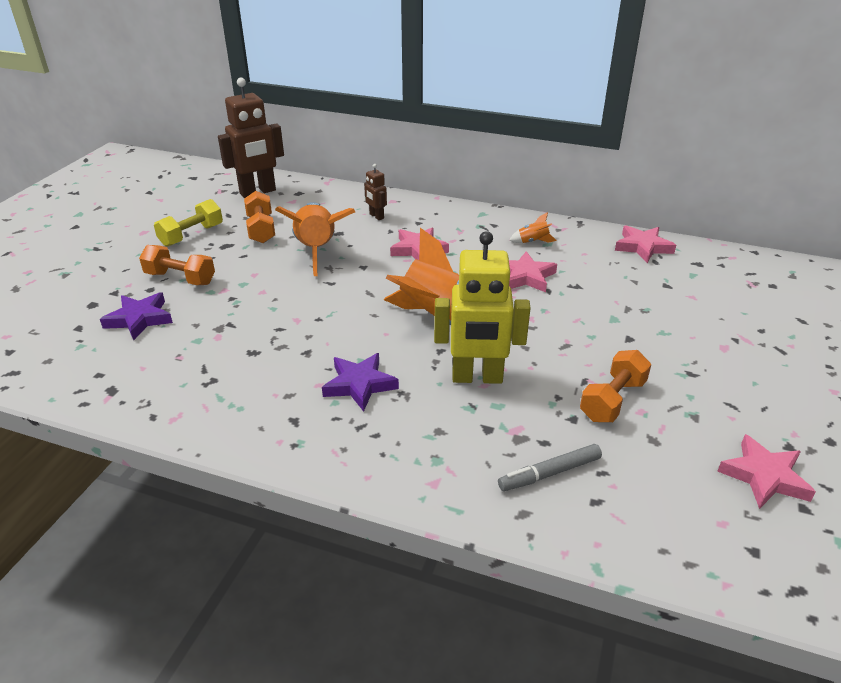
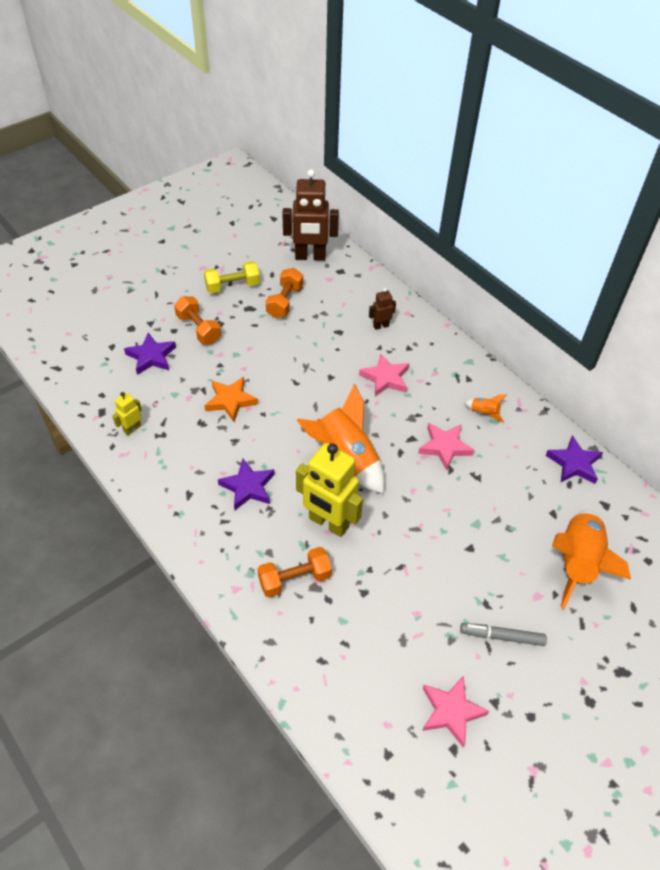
camera: 30 degrees right, 15 degrees up
orange rocket [275,202,355,276] -> orange rocket moved to [552,510,631,609]
brown robot [364,164,387,220] -> brown robot turned 75 degrees clockwise [369,288,396,330]
grey marker [498,444,602,491] -> grey marker moved to [460,623,547,646]
orange dumbbell [580,350,652,422] -> orange dumbbell moved to [258,547,332,597]
pink star [615,225,676,263] -> purple star [545,435,603,484]
none -> yellow robot [112,392,142,435]
none -> orange star [204,377,258,422]

